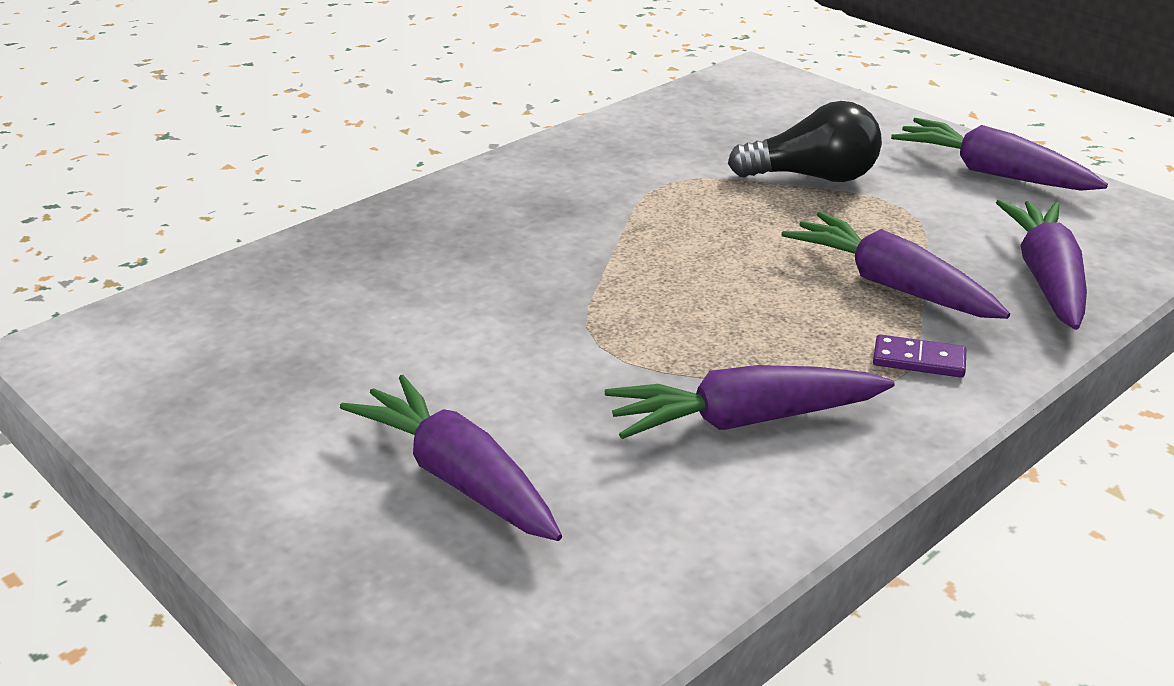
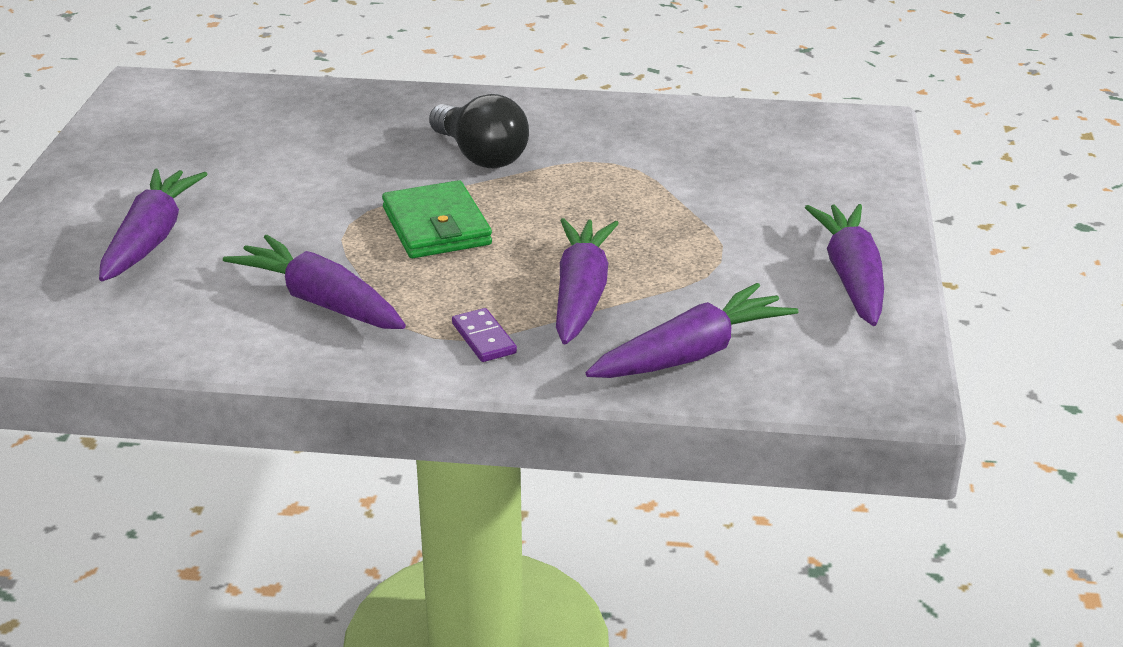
camera: 50 degrees right, 0 degrees up
black light bulb [728,101,882,182] -> black light bulb moved to [429,94,529,168]
none -> green wallet [382,180,492,258]

